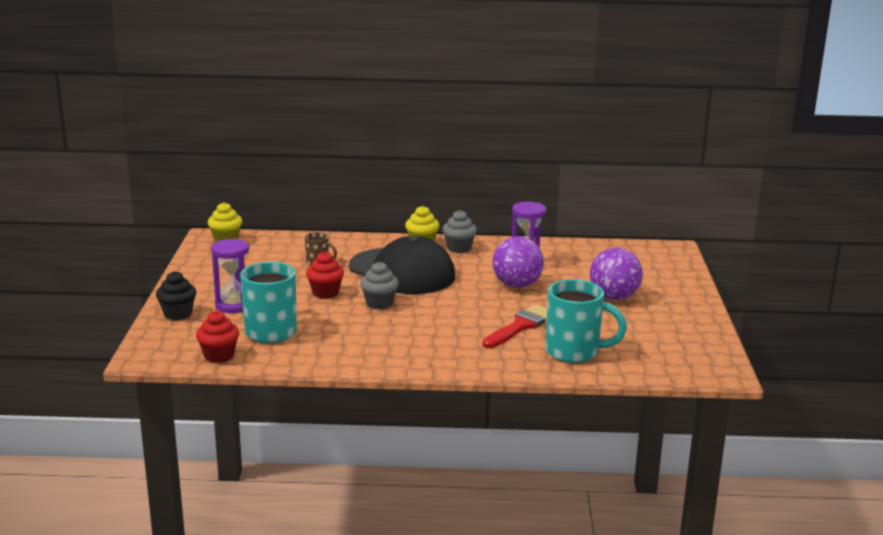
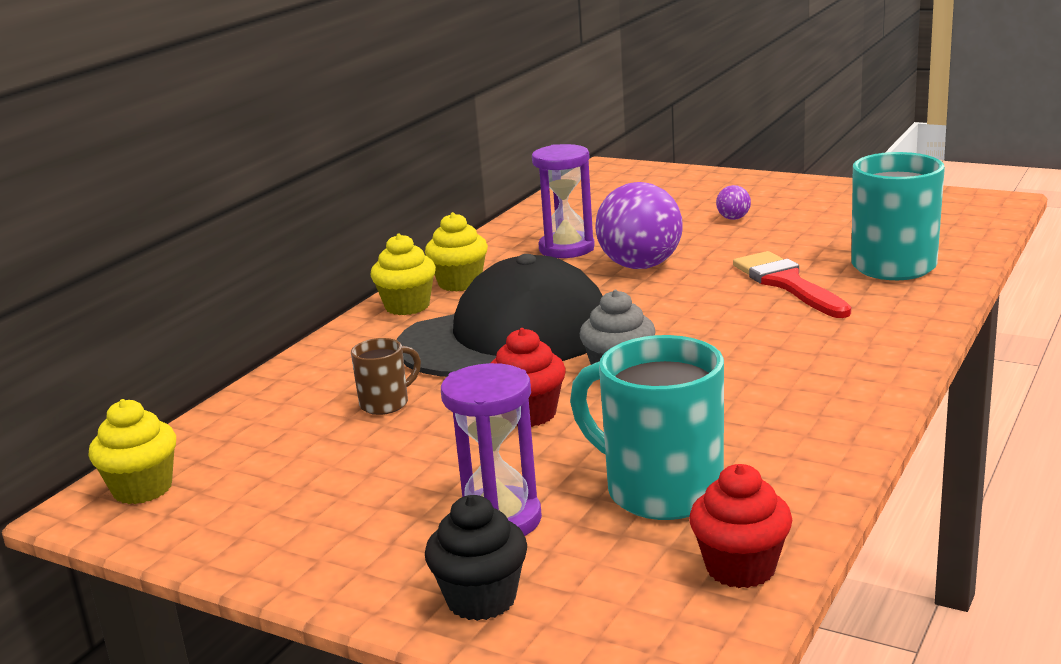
camera: 60 degrees left, 0 degrees up
grey cupcake [442,210,477,253] -> yellow cupcake [425,212,488,291]
purple ball [590,248,643,300] -> purple ball [716,185,751,220], size x0.43

